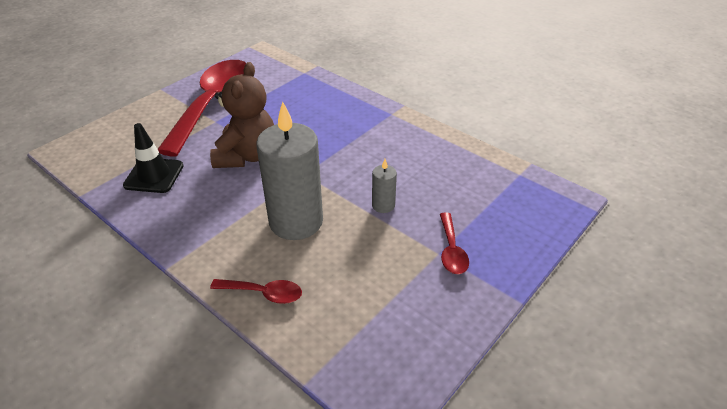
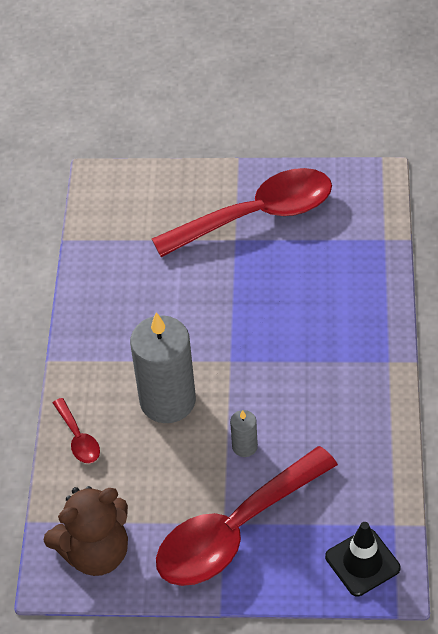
camera: 55 degrees right, 10 degrees up
black traffic cone [123,123,184,193] -> black traffic cone moved to [325,522,401,596]
brown teddy bear [210,62,274,168] -> brown teddy bear moved to [44,486,128,576]
red spoon [440,213,469,274] -> red spoon [156,446,338,586], size x2.38

